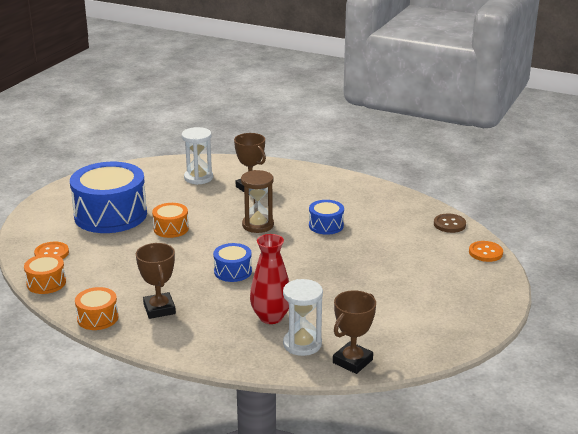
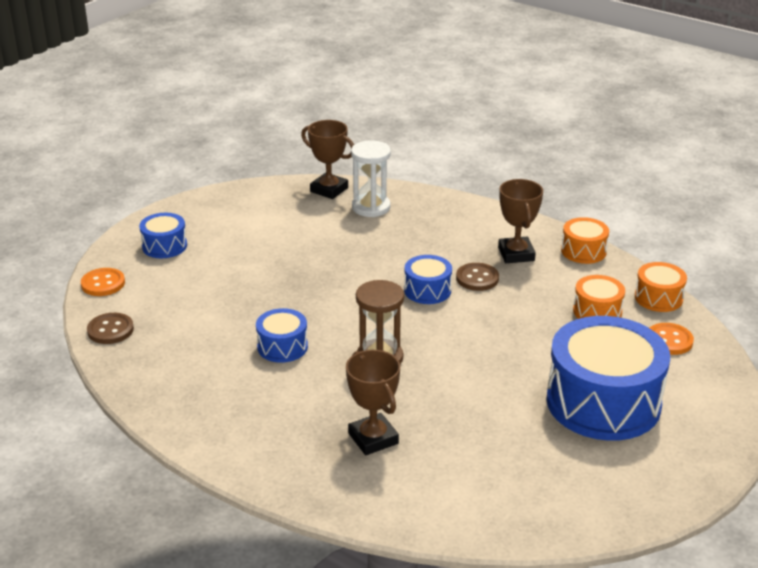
camera: 170 degrees left, 5 degrees up
orange drum [152,203,189,238] -> orange drum moved to [573,275,625,319]
white hourglass [182,127,213,185] -> none
red vase [250,234,289,324] -> none
brown trophy [333,290,376,374] -> brown trophy turned 75 degrees clockwise [301,120,354,199]
none -> blue drum [139,213,187,258]
none -> brown button [456,263,499,291]

